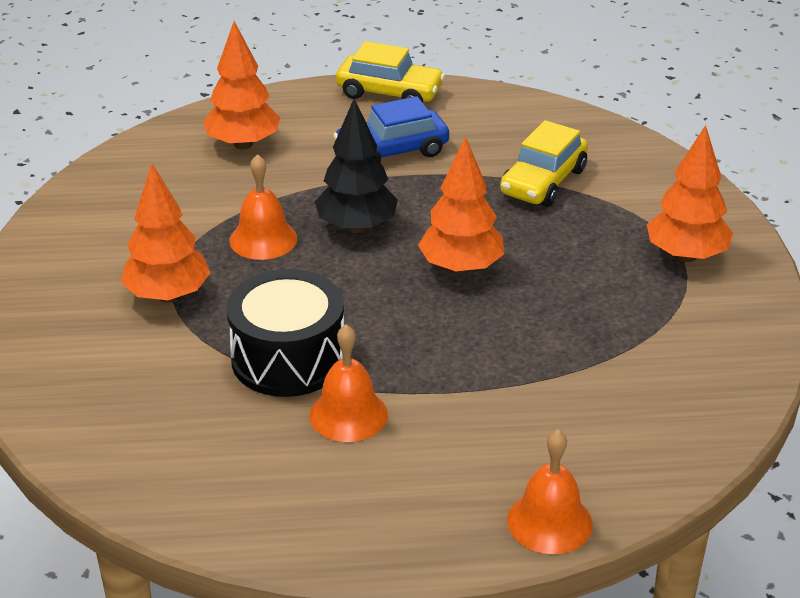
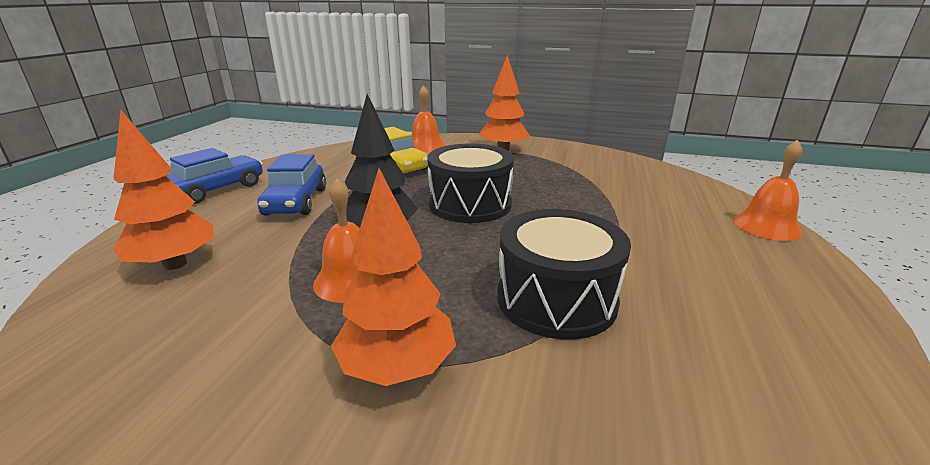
camera: 70 degrees left, 10 degrees down
orange bell [309,325,388,442] -> orange bell moved to [412,85,446,152]
yellow car [336,41,445,103] -> blue car [165,148,263,204]
orange tree [418,136,504,274] -> black drum [427,143,514,223]

